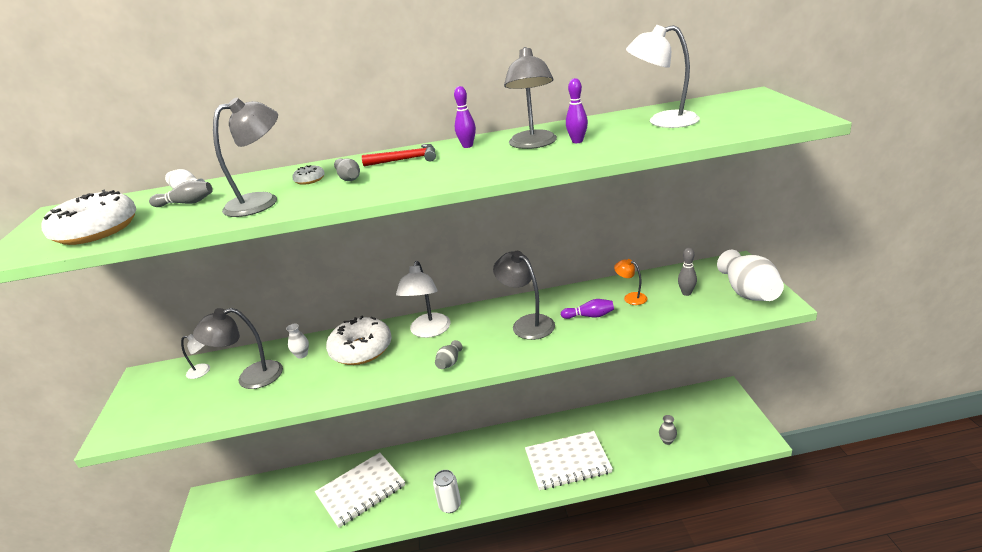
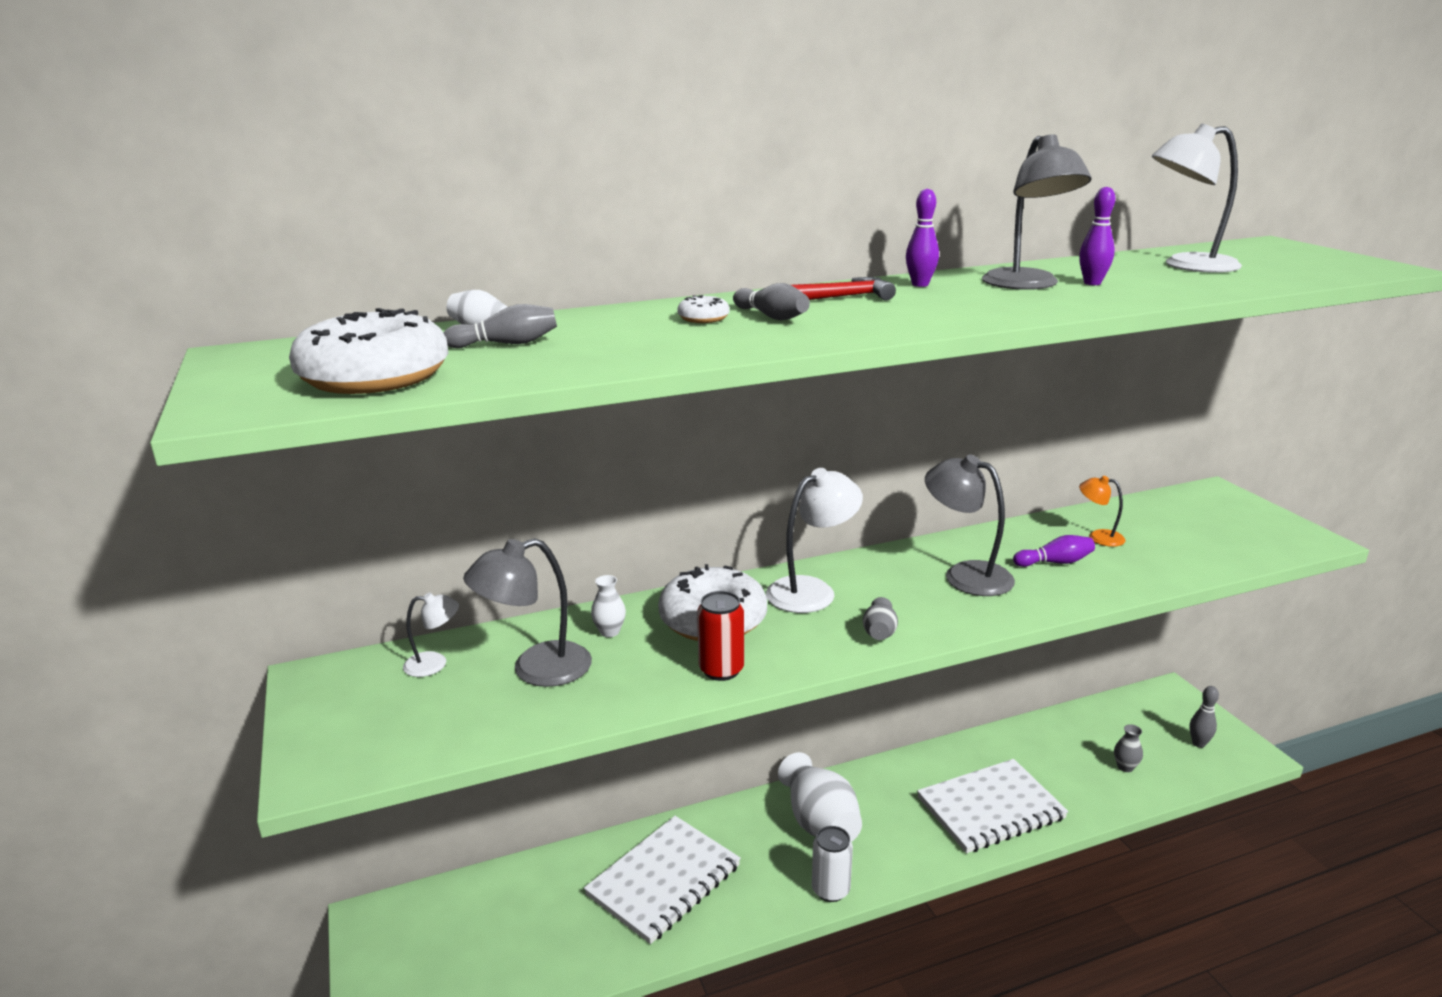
camera: 15 degrees left, 5 degrees down
grey lamp [213,98,278,217] -> none
white lamp [396,261,450,338] -> white lamp turned 120 degrees counterclockwise [766,468,863,613]
grey bowling pin [678,248,697,296] -> grey bowling pin moved to [1190,686,1219,748]
white vase [717,250,784,301] -> white vase moved to [778,752,862,842]
none -> red can [697,591,744,681]

